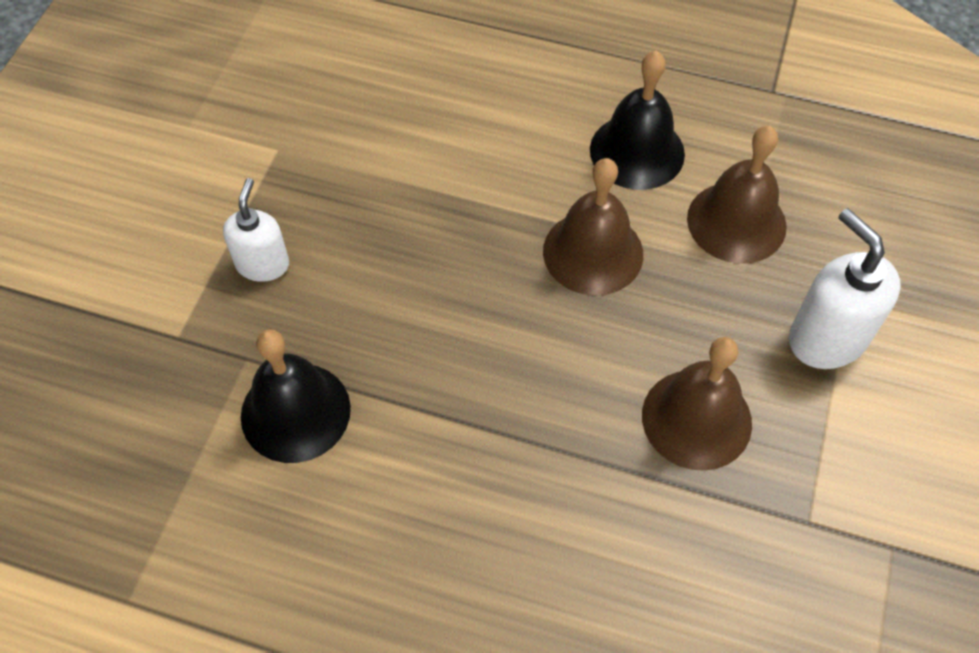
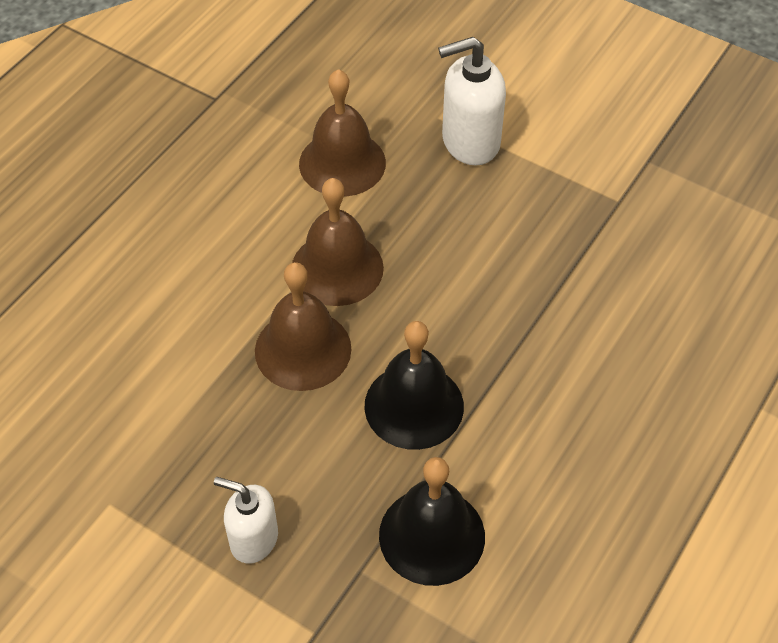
camera: 75 degrees left, 5 degrees down
black bell [590,51,685,190] -> black bell moved to [364,321,464,450]
brown bell [642,337,752,471] -> brown bell moved to [255,262,351,391]

